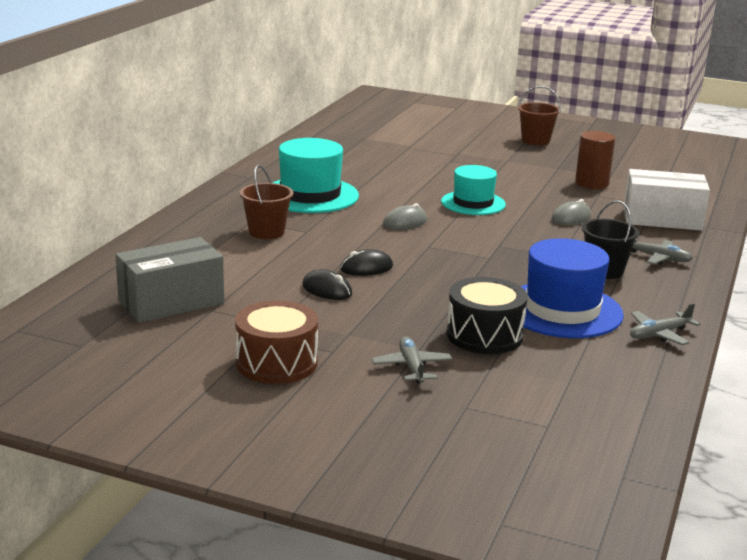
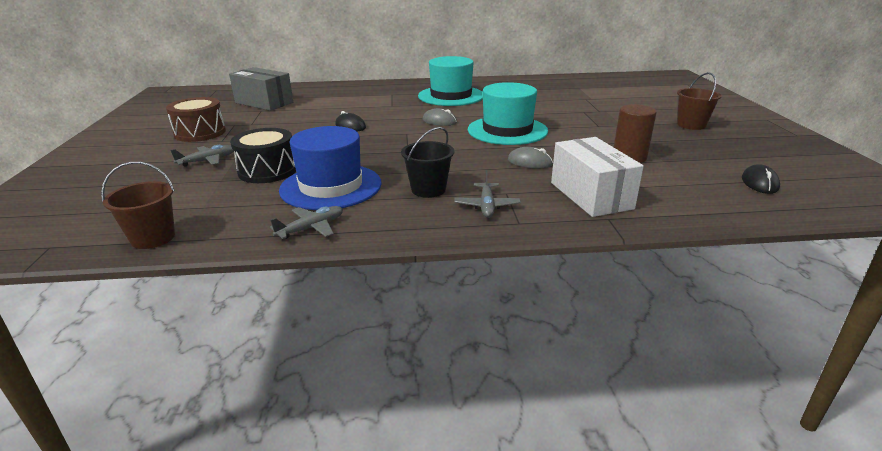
camera: 65 degrees right, 5 degrees up
brown bucket [240,165,294,239] -> brown bucket moved to [101,162,175,249]
black mouse [302,269,352,300] -> black mouse moved to [742,164,780,194]
turquoise hat [441,165,506,215] -> turquoise hat [468,82,548,145], size x1.51
grey plane [630,303,700,345] -> grey plane turned 105 degrees clockwise [270,206,343,239]

